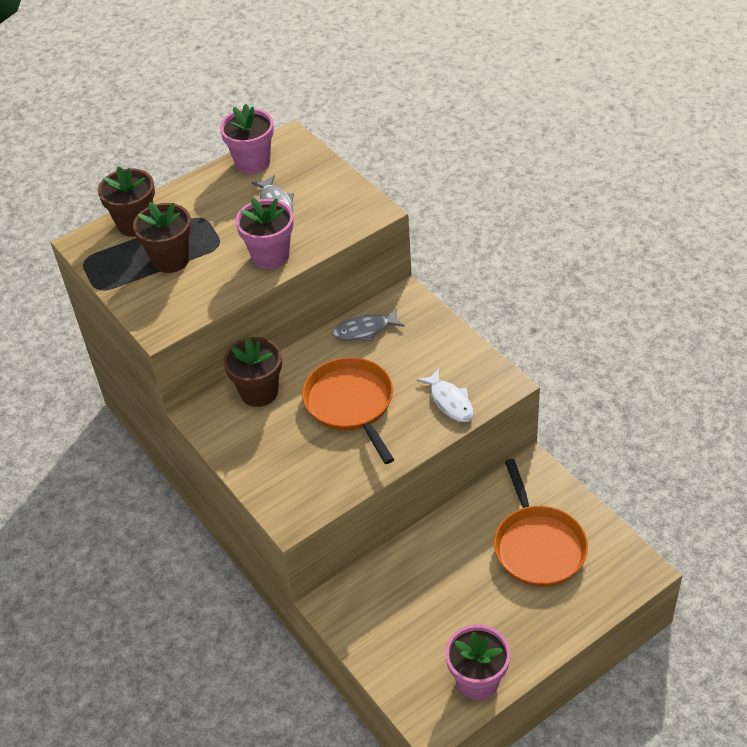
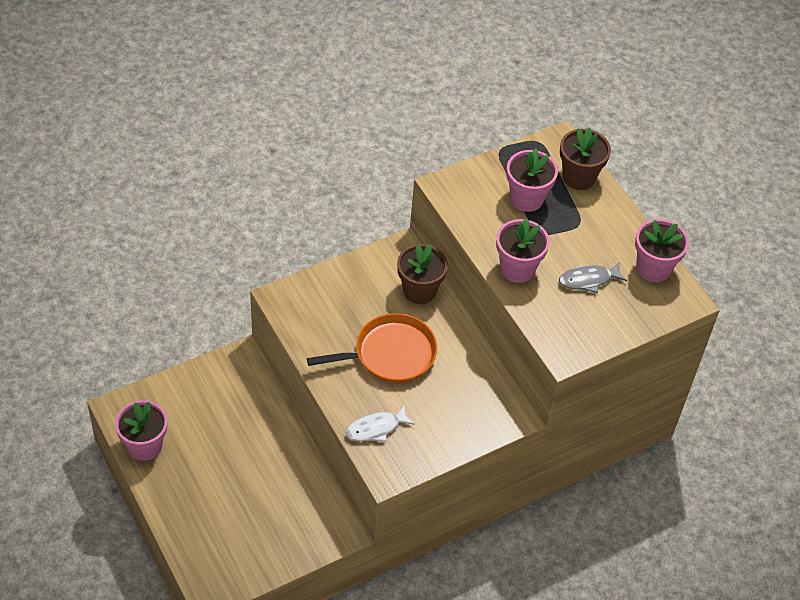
camera: 90 degrees right, 5 degrees up
brown flower pot [133,202,192,273] -> pink flower pot [506,149,558,212]
grey fish [333,308,405,341] -> none
orange pan [494,459,588,587] -> none

